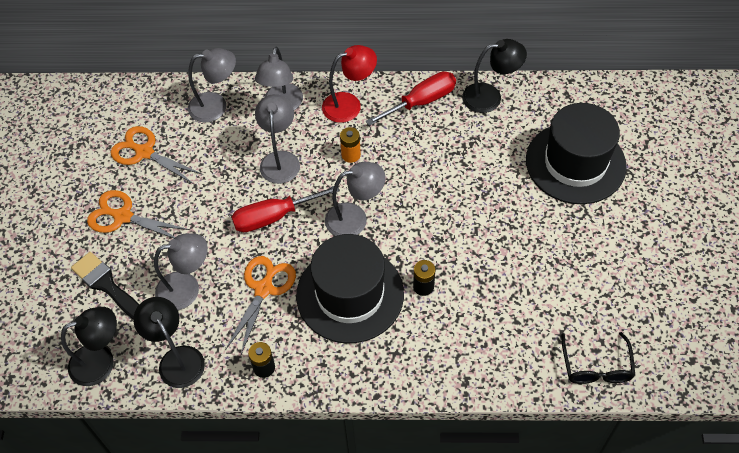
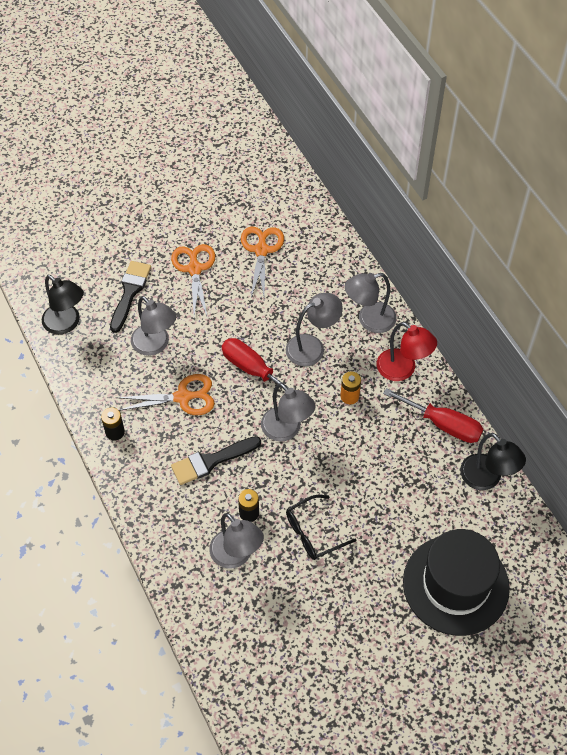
camera: 60 degrees right, 0 degrees up
black lamp [133,297,205,388] -> none
grey lamp [188,48,236,123] -> grey lamp moved to [209,513,264,569]
black hat [296,234,404,343] -> black brush [171,436,261,485]
black glasses [561,332,635,384] -> black glasses moved to [286,495,356,560]

